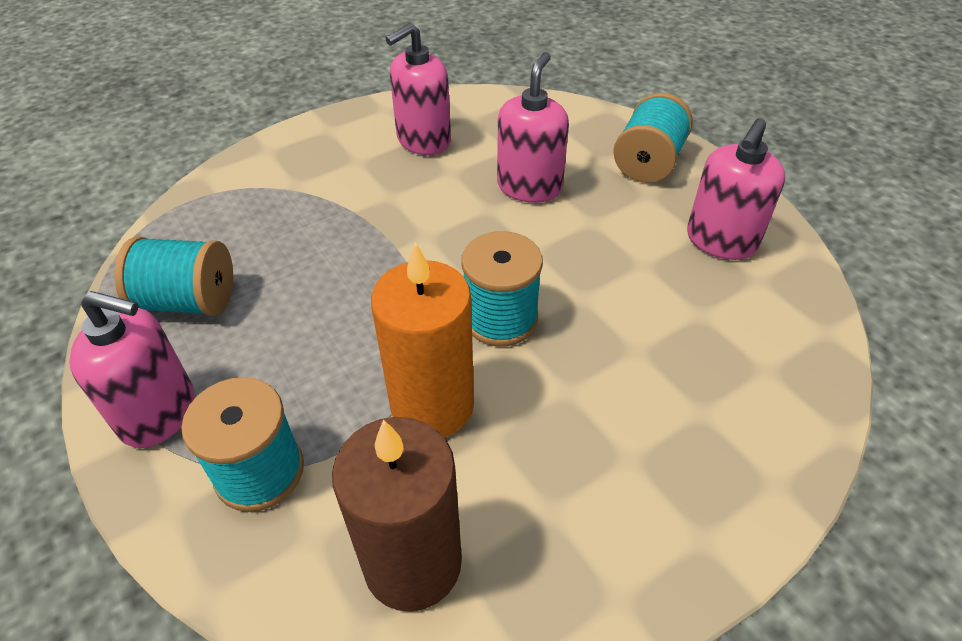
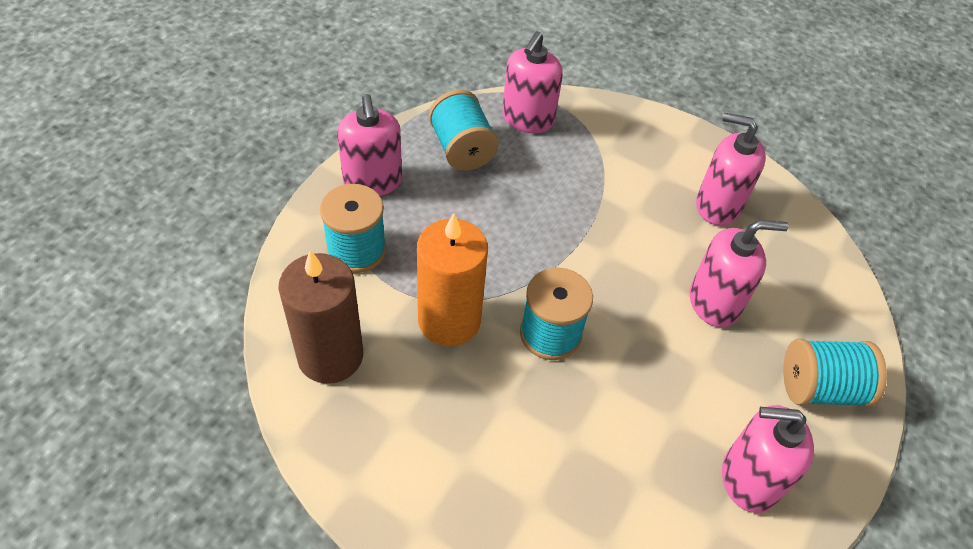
camera: 60 degrees right, 5 degrees up
none -> pink soap dispenser [502,31,563,133]

